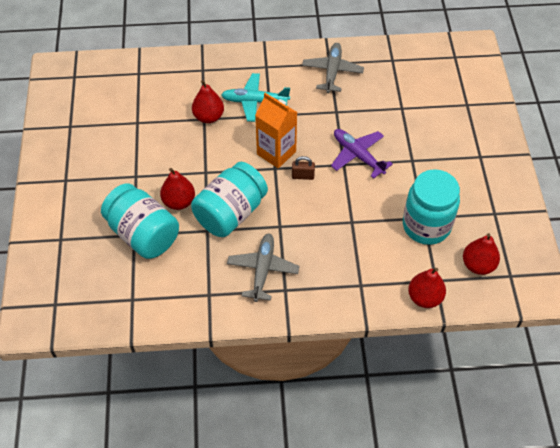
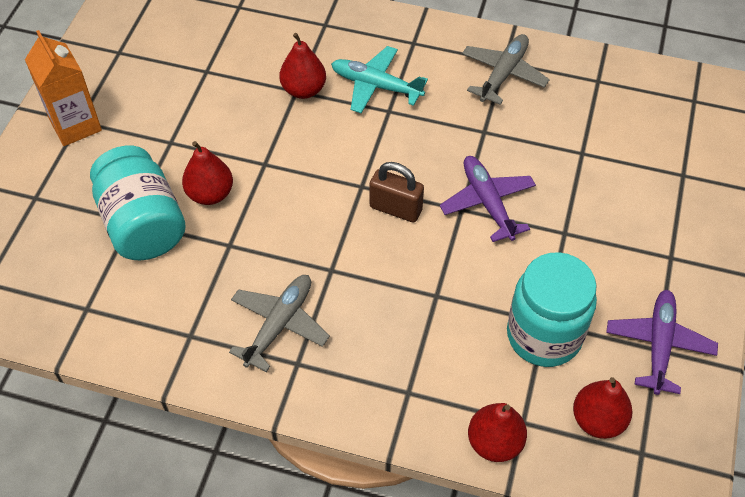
camera: 20 degrees right, 0 degrees up
turquoise jar [191,162,268,237] -> none
orange carton [255,93,298,168] -> orange carton moved to [25,30,102,146]
brown padlock [292,156,315,180] -> brown padlock [370,162,424,222], size x1.53
none -> purple plane [606,290,718,395]

